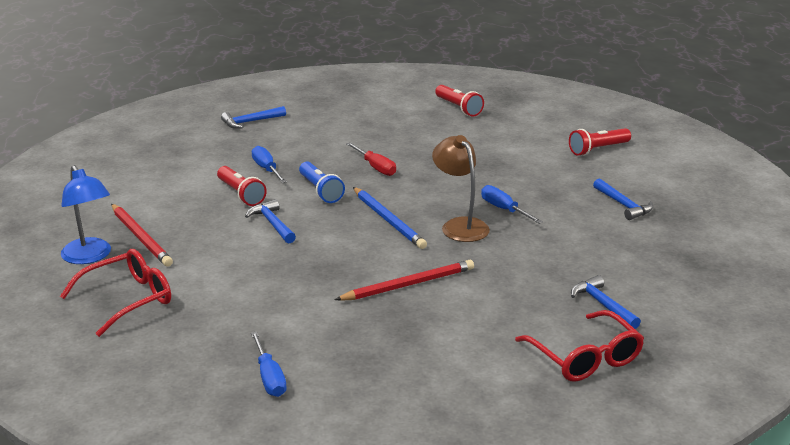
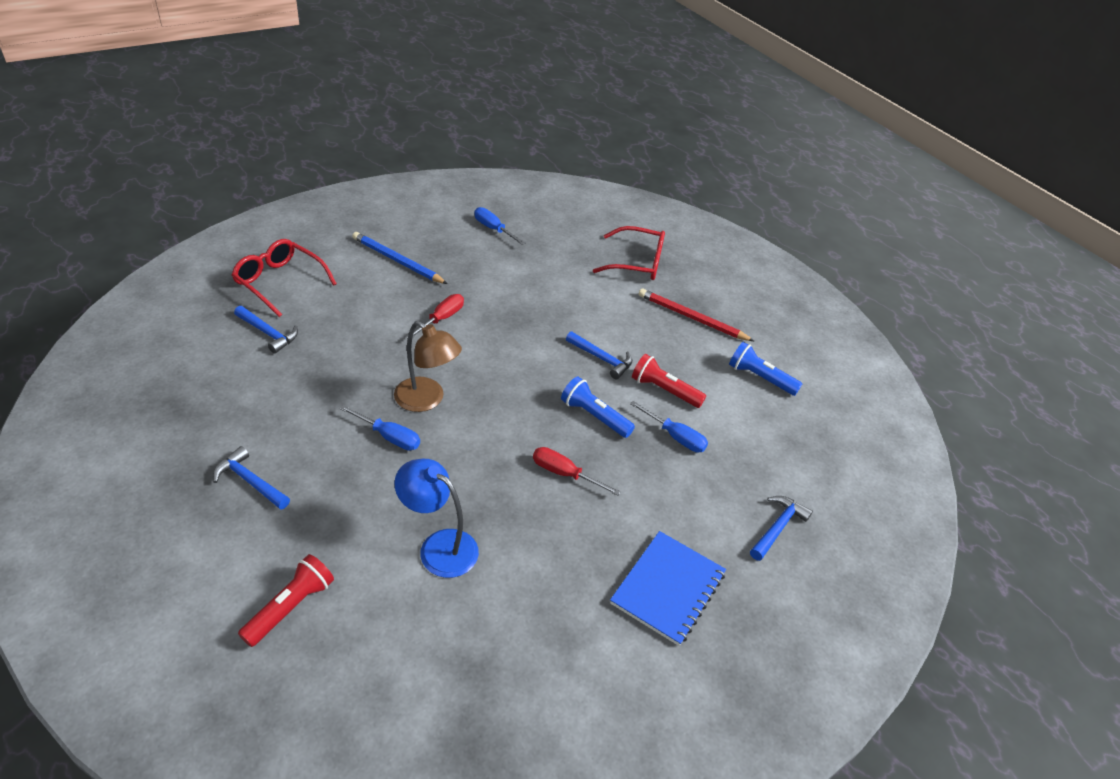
camera: 150 degrees right, 15 degrees up
red glasses [60,249,171,337] -> red glasses turned 105 degrees counterclockwise [593,226,665,280]
blue lamp [61,165,111,264] -> blue lamp moved to [394,459,479,578]
red pencil [335,260,474,301] -> red screwdriver [406,294,464,338]
blue pencil [353,187,427,249] -> blue pencil moved to [352,232,448,284]
red flashlight [435,85,484,117] -> none
none -> blue notebook [610,531,726,646]
none -> blue flashlight [729,342,802,396]

